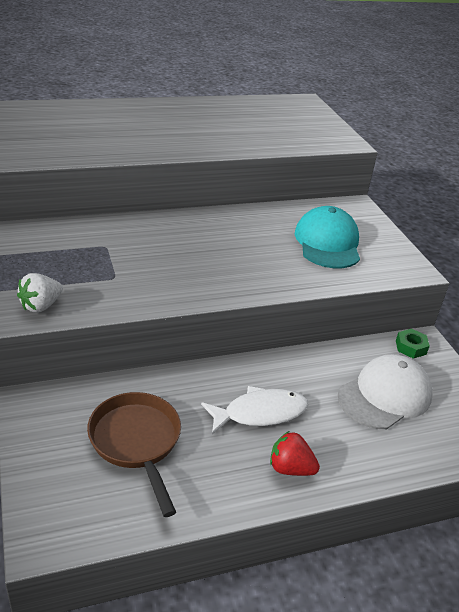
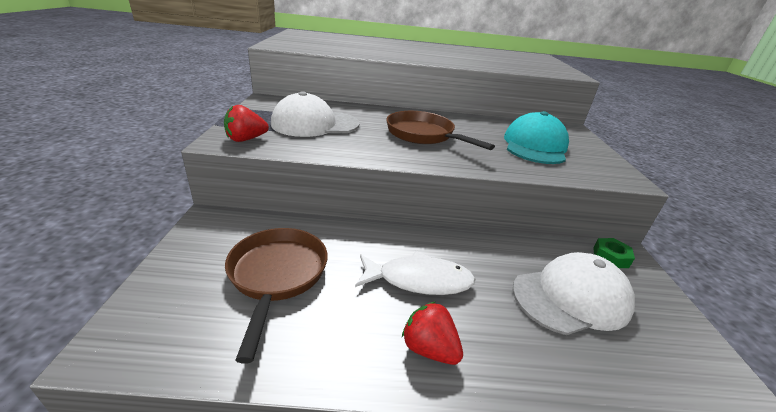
camera: 20 degrees right, 5 degrees down
white strawberry [17,273,63,313] -> red strawberry [224,105,269,142]
none -> white cap [271,91,359,137]
none -> brown pan [386,111,495,150]

